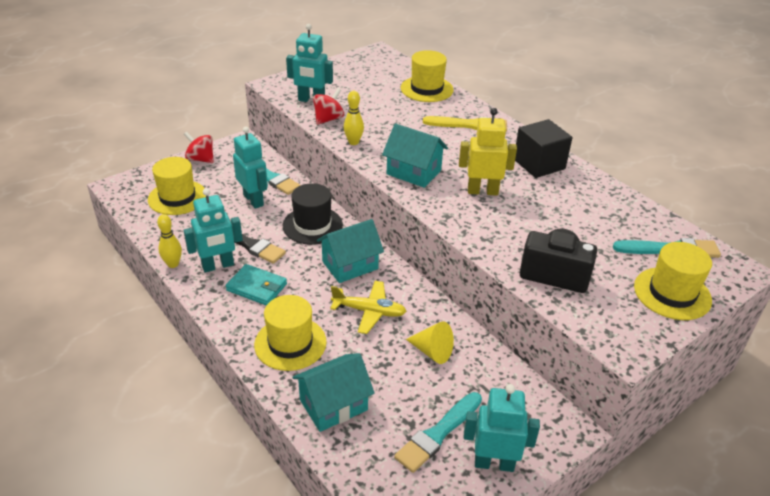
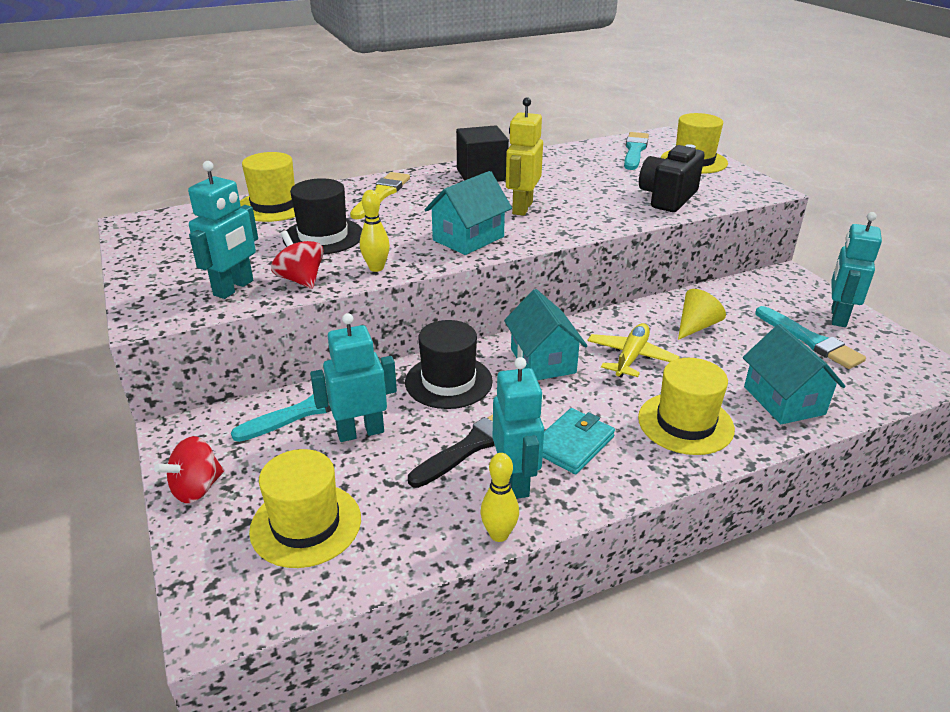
camera: 75 degrees left, 5 degrees down
none -> black hat [282,178,362,255]

